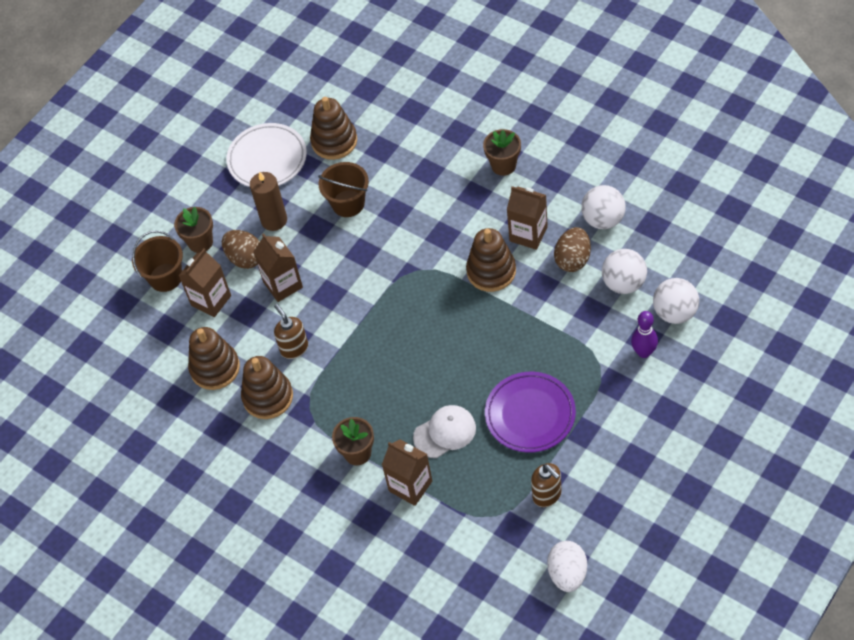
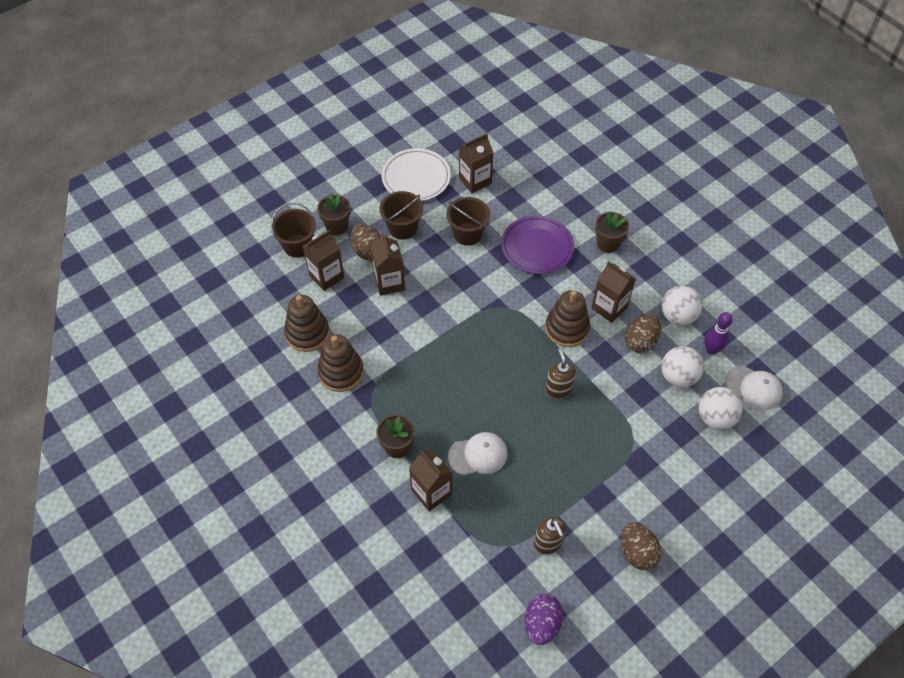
camera: 10 degrees right, 0 degrees up
brown candle [250,172,287,231] -> brown bucket [379,191,423,240]
brown soap dispenser [274,304,308,359] -> brown soap dispenser moved to [545,348,576,399]
brown stacking toy [310,97,357,160] -> brown carton [459,133,494,193]
purple plate [485,372,576,453] -> purple plate moved to [501,215,574,274]
white egg [547,541,587,592] -> purple egg [524,594,564,645]
purple bowling pin [631,311,658,358] -> purple bowling pin moved to [704,312,733,355]
none -> brown egg [621,522,661,570]
none -> white cap [725,365,783,410]

